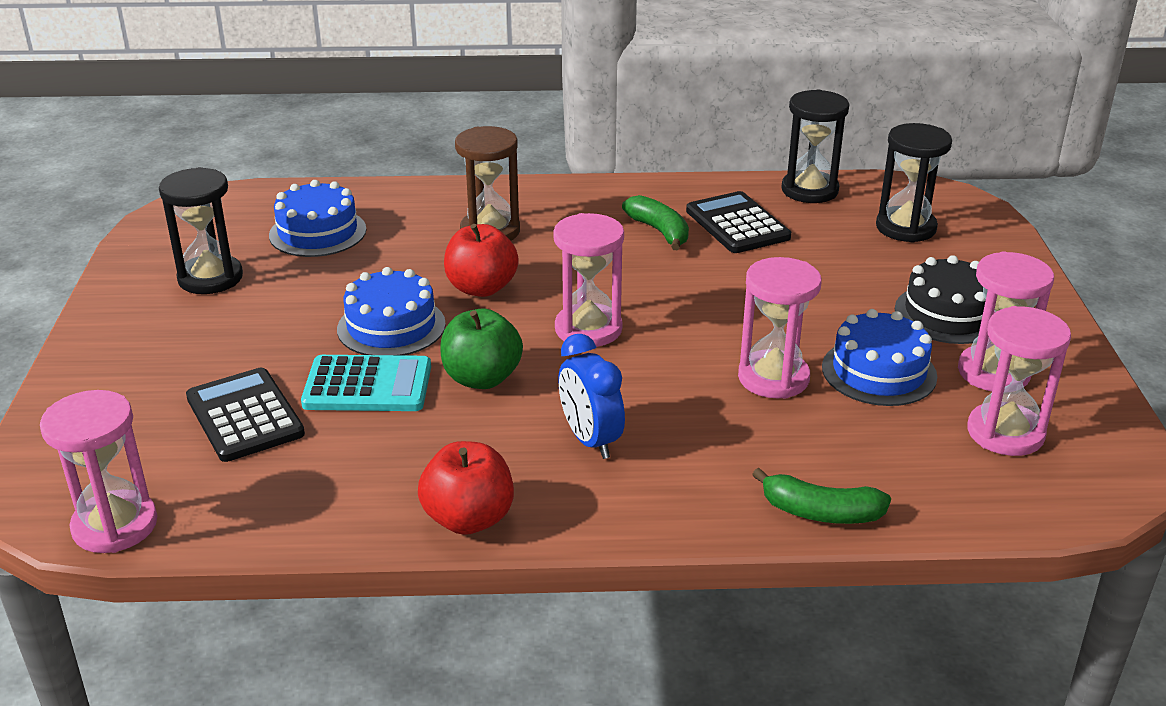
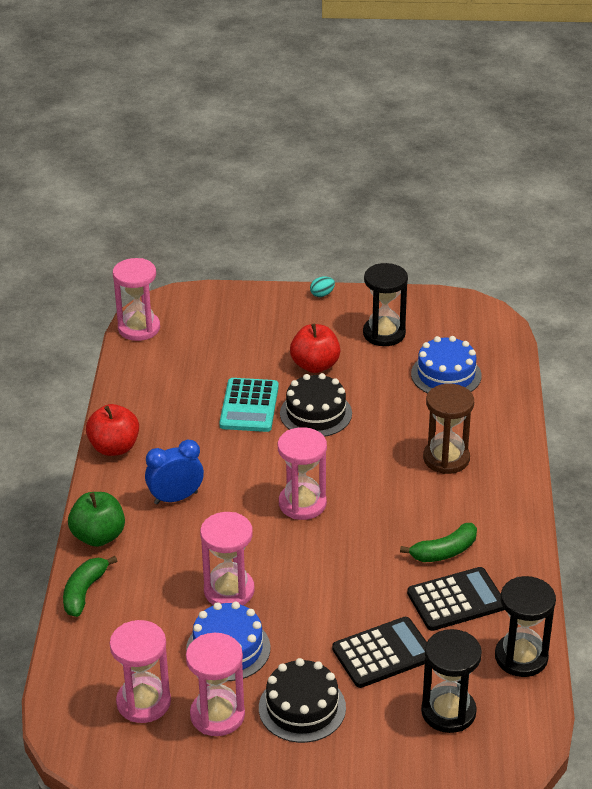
camera: 95 degrees right, 5 degrees up
black calculator [186,368,305,462] -> black calculator moved to [332,617,427,688]
blue cake [337,267,446,355] -> black cake [280,373,352,437]
green apple [440,309,523,389] -> green apple moved to [68,492,125,547]
red apple [444,224,519,297] -> red apple moved to [290,324,340,373]
none -> turquoise egg [310,276,335,297]

